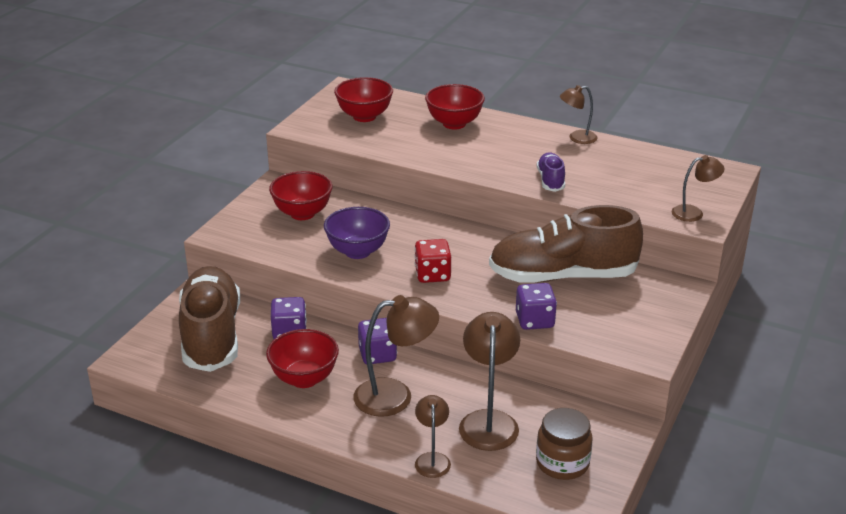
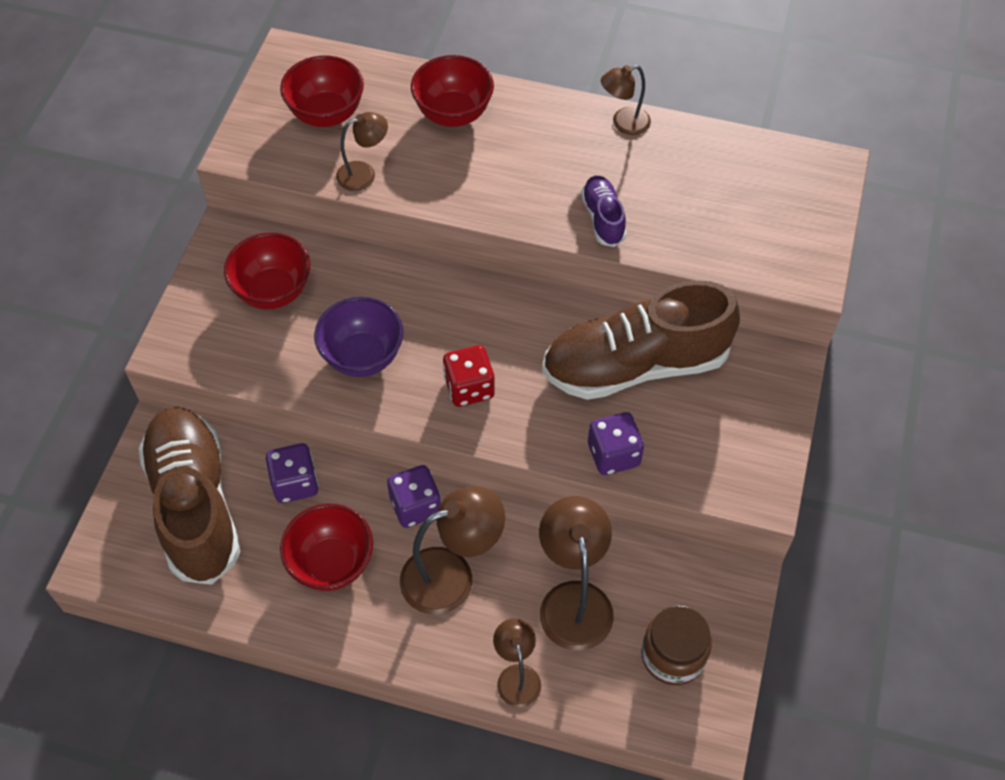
camera: 10 degrees left, 25 degrees up
brown lamp [672,155,724,222] -> brown lamp moved to [336,112,388,191]

